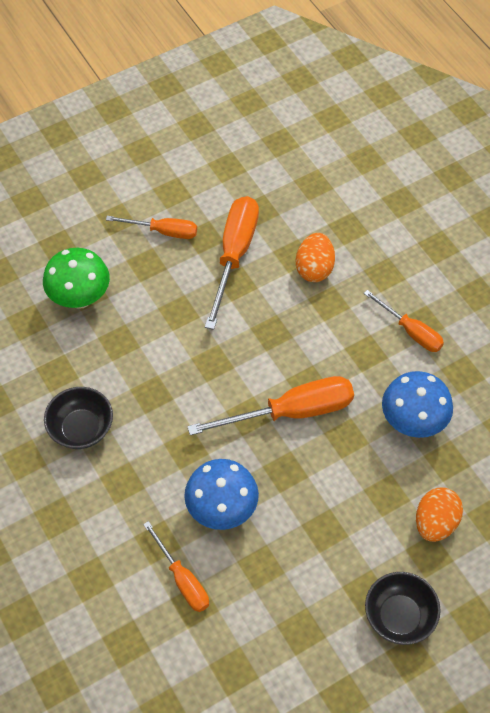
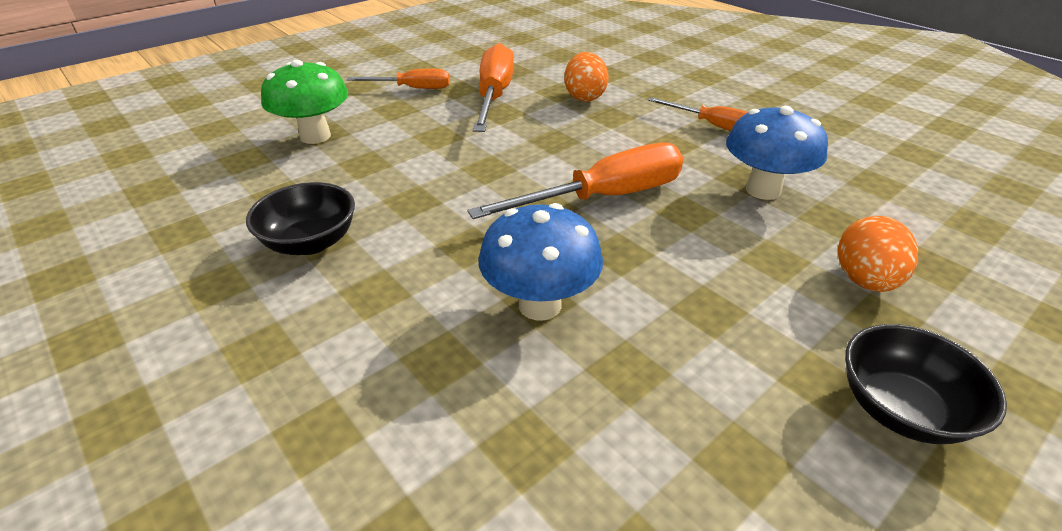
camera: 10 degrees left, 20 degrees down
orange screwdriver [143,521,209,612] -> none

